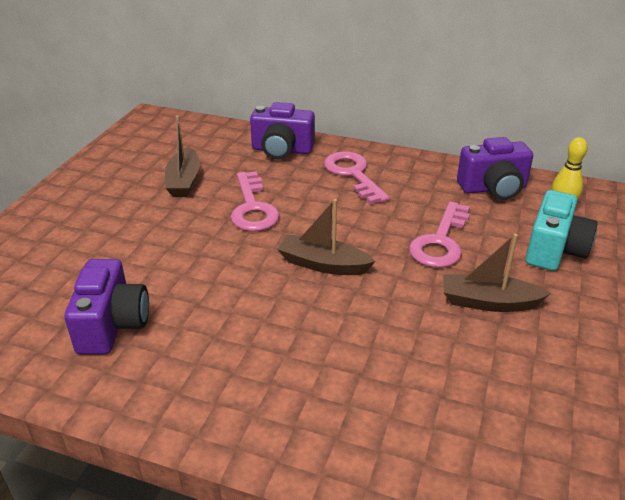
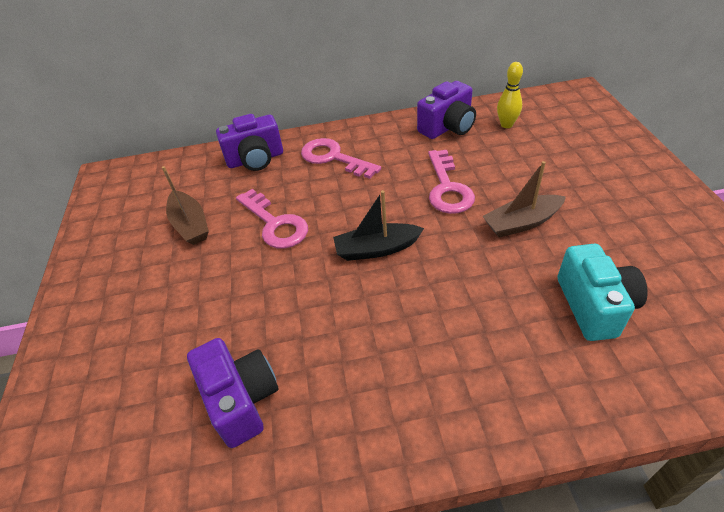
camera: 25 degrees left, 10 degrees up
brown boat [277,199,376,275] -> black boat [333,190,424,261]
turquoise camera [526,190,598,271] -> turquoise camera moved to [558,244,648,341]

